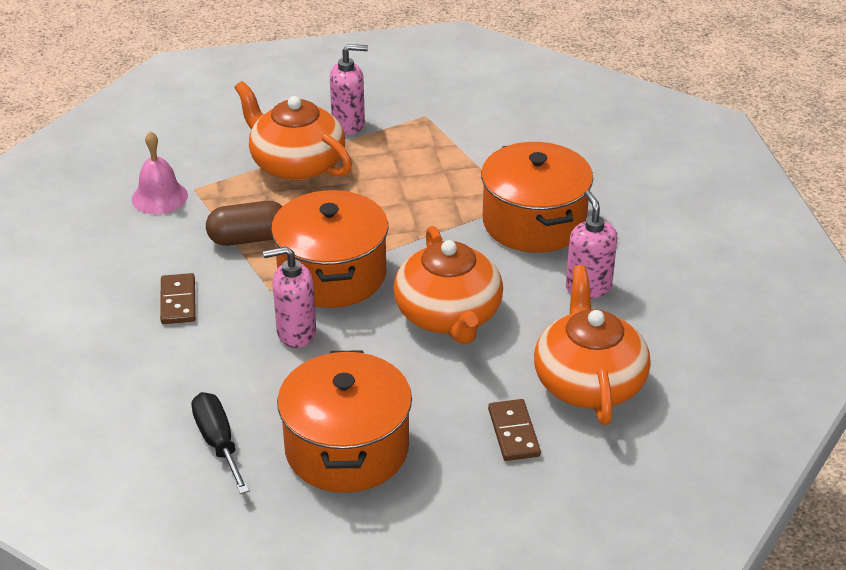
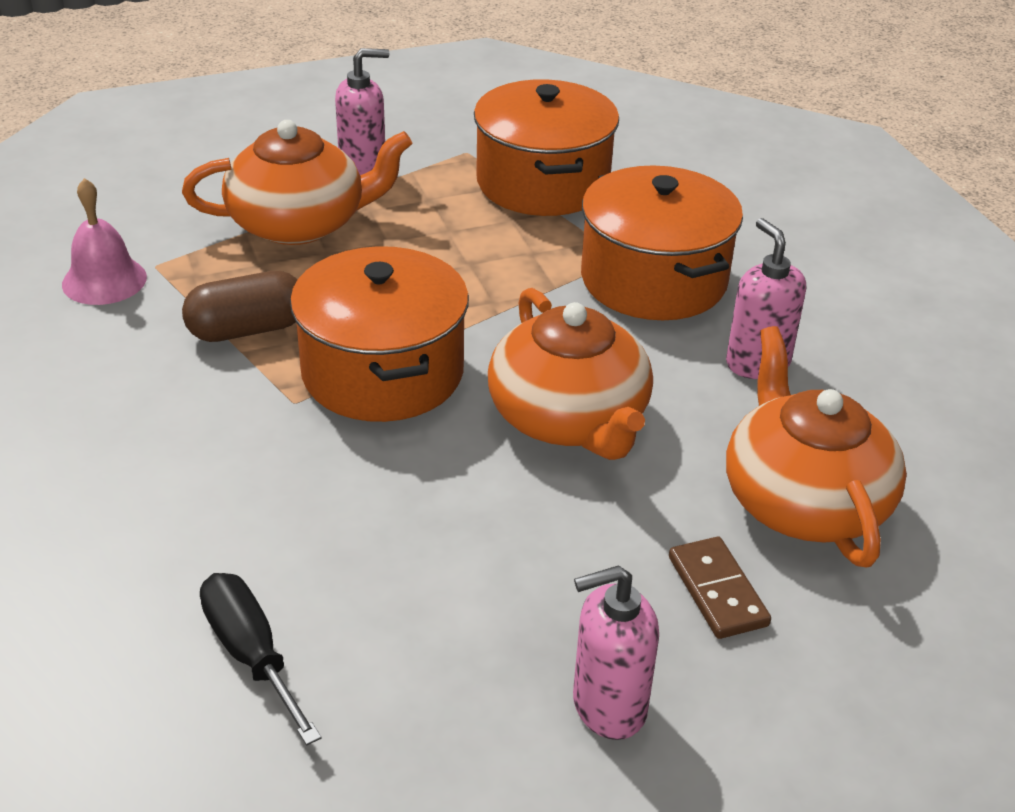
camera: 10 degrees left, 0 degrees up
brown domino [160,273,196,324] -> none
orange teapot [235,81,352,181] -> orange teapot turned 135 degrees clockwise [182,120,413,245]
pink soap dispenser [263,246,316,348] -> pink soap dispenser moved to [573,565,659,740]
orange pot [277,350,412,493] -> orange pot moved to [474,79,619,216]

